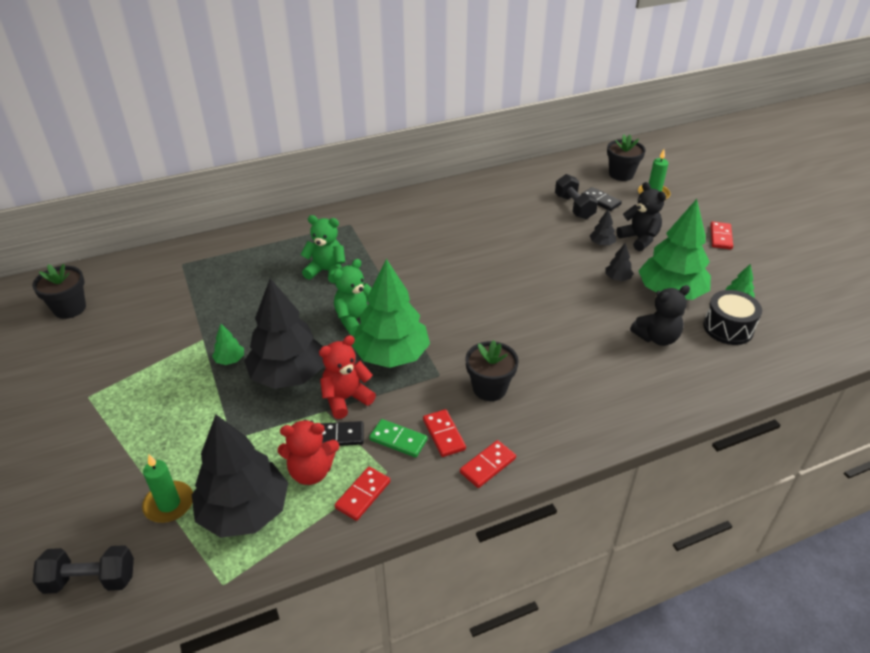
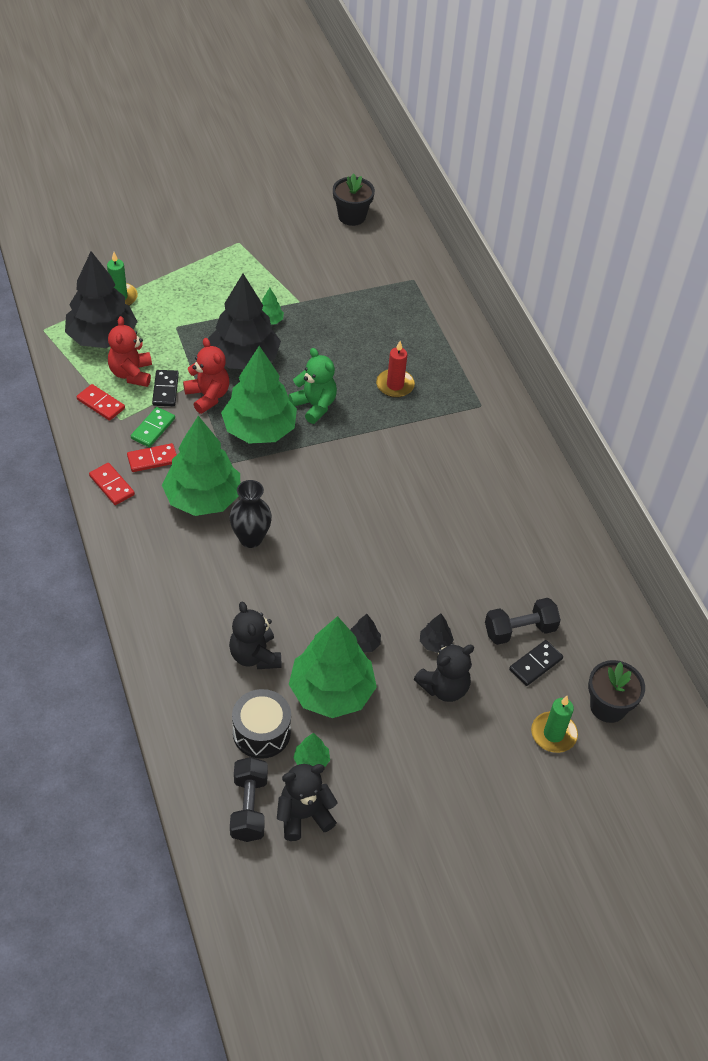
camera: 90 degrees right, 10 degrees up
black dumbbell [32,545,134,594] -> black dumbbell moved to [230,757,268,842]
green teddy bear [301,215,345,283] -> red candle [376,341,415,398]
black flower pot [465,340,519,401] -> green tree [162,416,240,516]
red domino [710,221,733,249] -> none
none -> black vase [229,480,272,548]
none -> black teddy bear [277,764,338,841]

